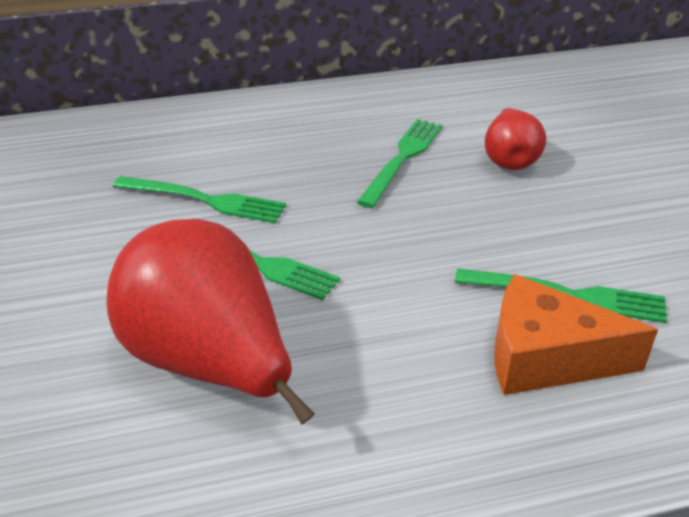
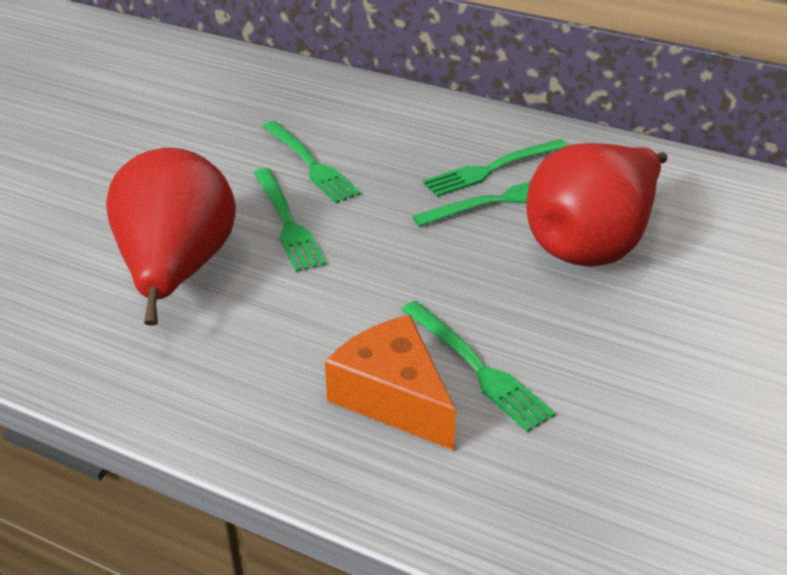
camera: 40 degrees right, 0 degrees up
red pear [485,108,546,170] -> red pear [526,143,667,267], size x1.91
none -> green fork [423,139,568,197]

